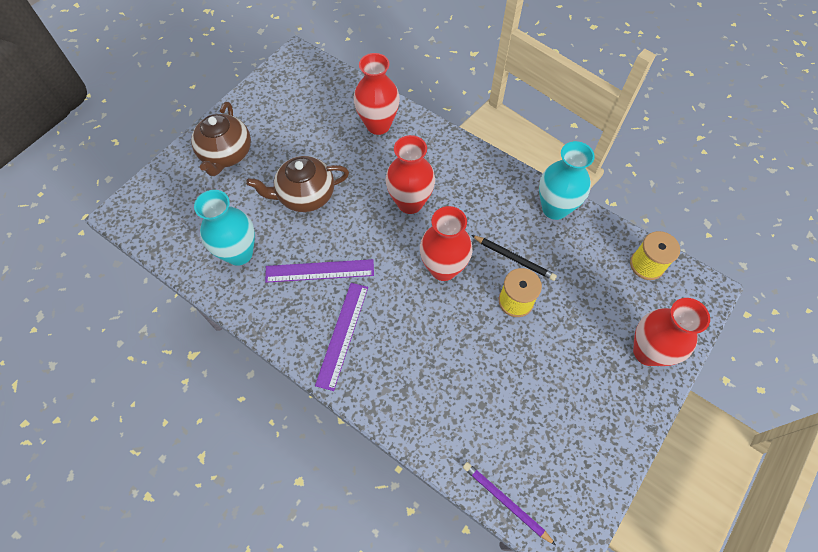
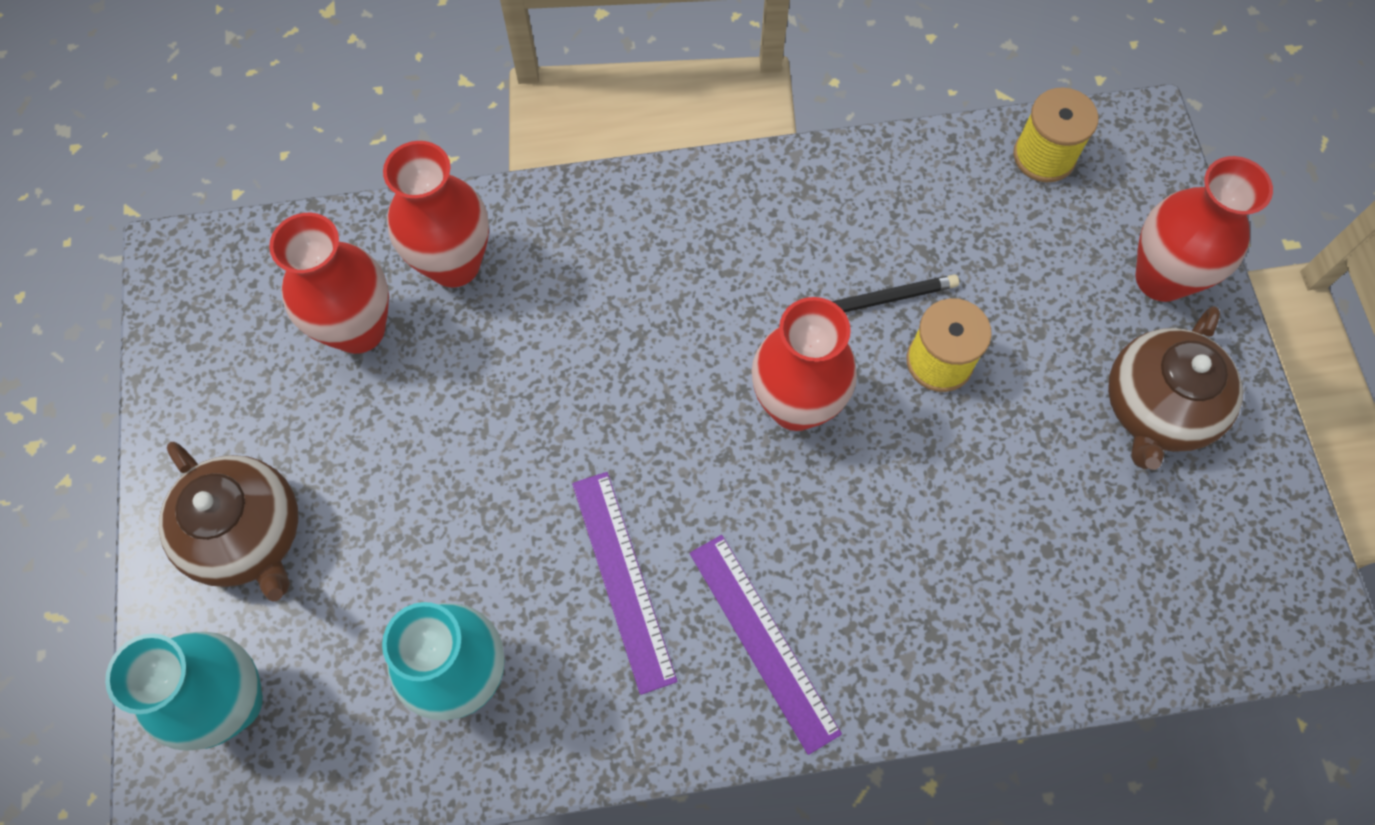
camera: 45 degrees left, 5 degrees up
brown teapot [246,156,349,212] -> brown teapot moved to [1108,306,1243,470]
purple ruler [265,259,374,283] -> purple ruler turned 60 degrees counterclockwise [572,472,677,695]
red vase [385,135,435,214] -> red vase moved to [269,213,389,354]
purple pencil [463,462,556,545] -> none
turquoise vase [539,141,595,220] -> turquoise vase moved to [105,632,263,751]

